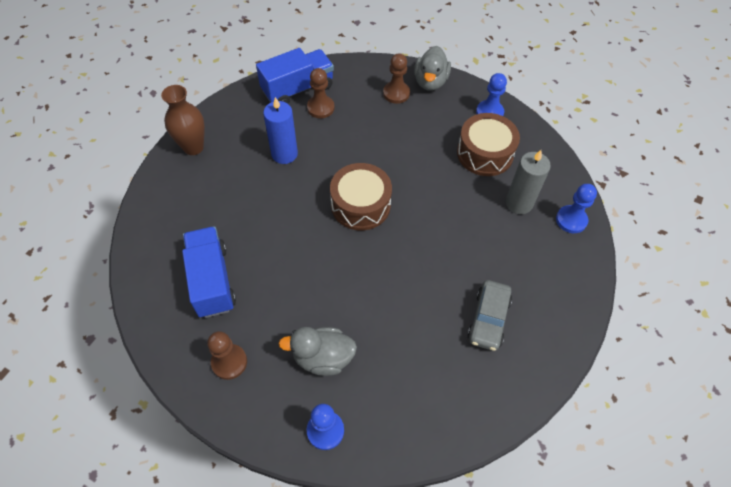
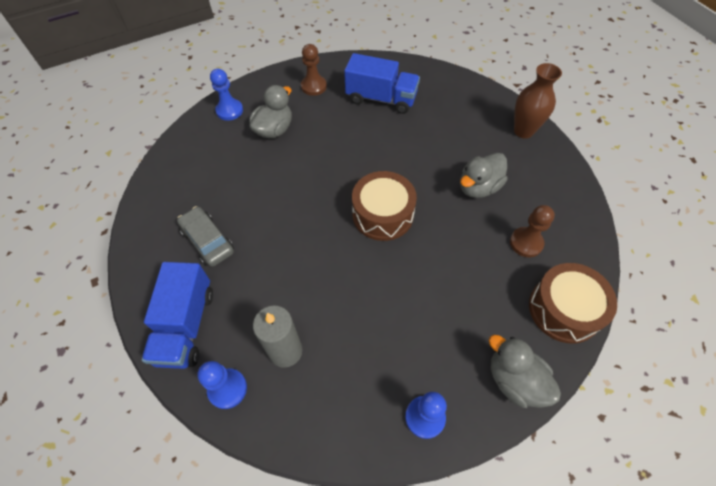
camera: 125 degrees right, 0 degrees up
blue truck [256,48,334,104] -> blue truck moved to [142,262,213,369]
blue candle [263,97,298,164] -> grey duck [460,153,507,198]
brown pawn [383,53,410,104] -> none
brown drum [457,113,520,176] -> brown drum moved to [529,263,617,344]

